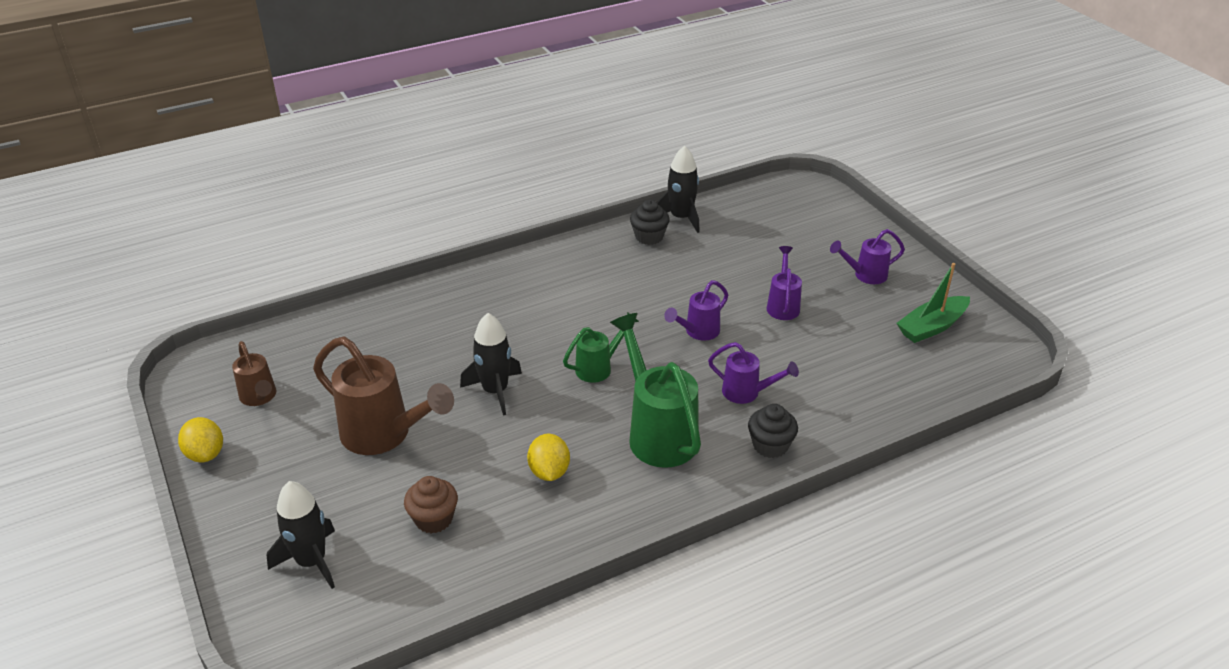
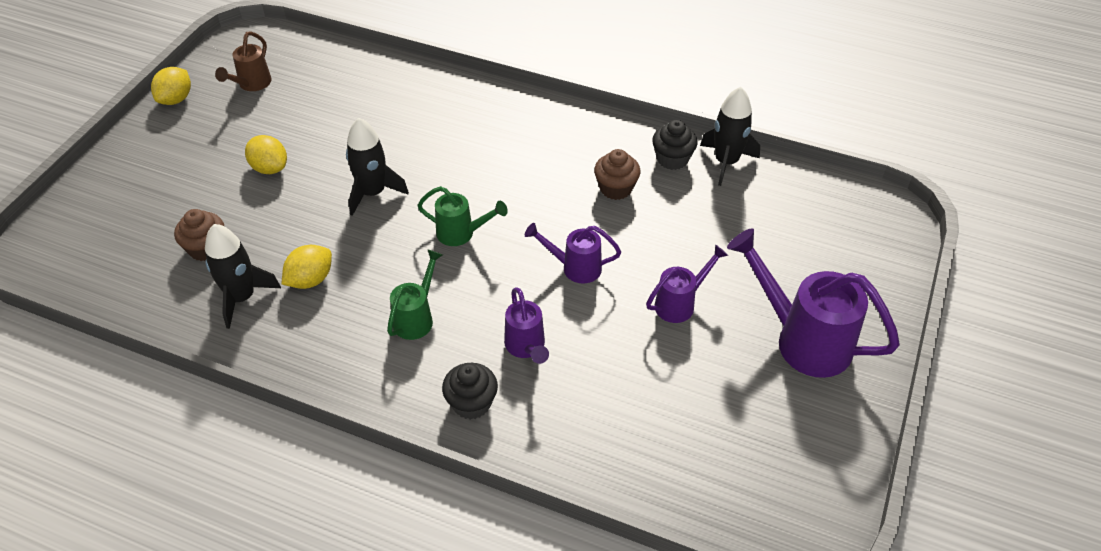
camera: 50 degrees right, 10 degrees up
black rocket [267,481,335,589] -> black rocket moved to [205,224,281,329]
brown watering can [313,337,454,455] -> yellow lemon [245,135,287,174]
green watering can [610,313,701,468] -> green watering can [387,249,443,340], size x0.55
purple watering can [830,229,905,284] -> purple watering can [727,228,900,378], size x1.81
green boat [897,263,970,343] -> none
none -> brown cupcake [594,149,640,200]

